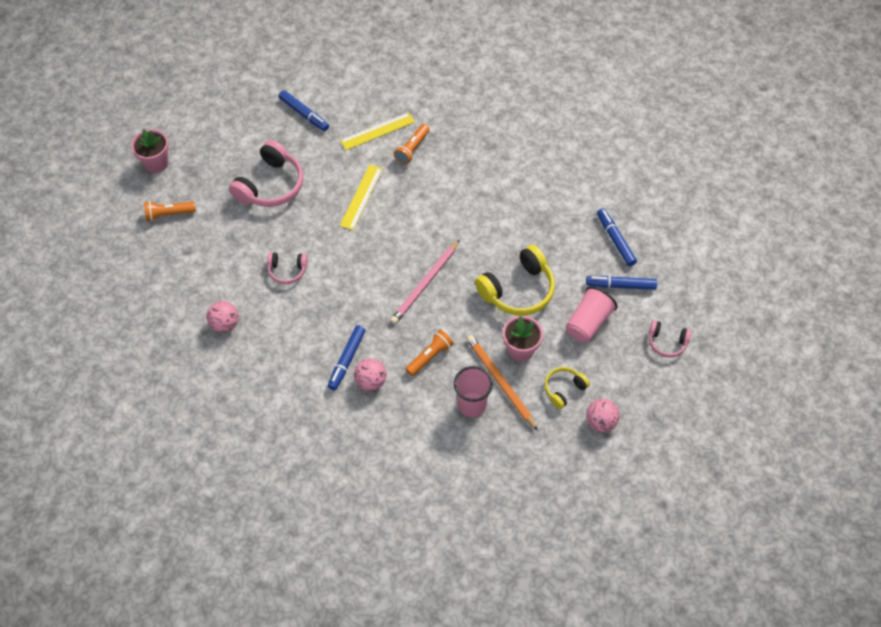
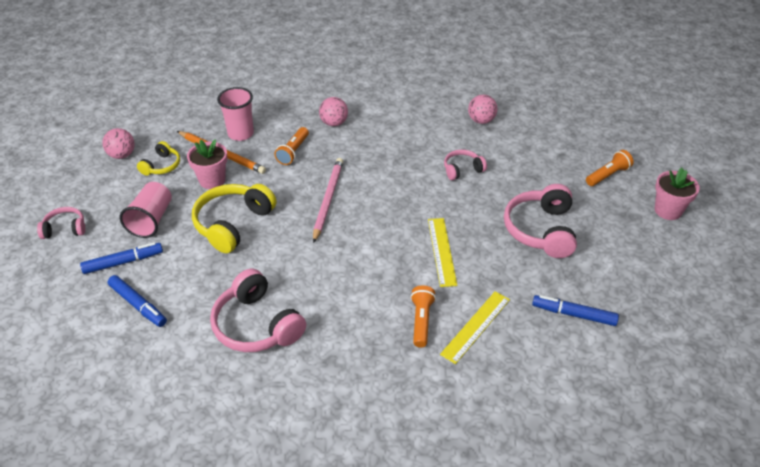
camera: 155 degrees right, 15 degrees down
blue marker [328,325,366,390] -> none
none -> pink headphones [210,268,306,352]

